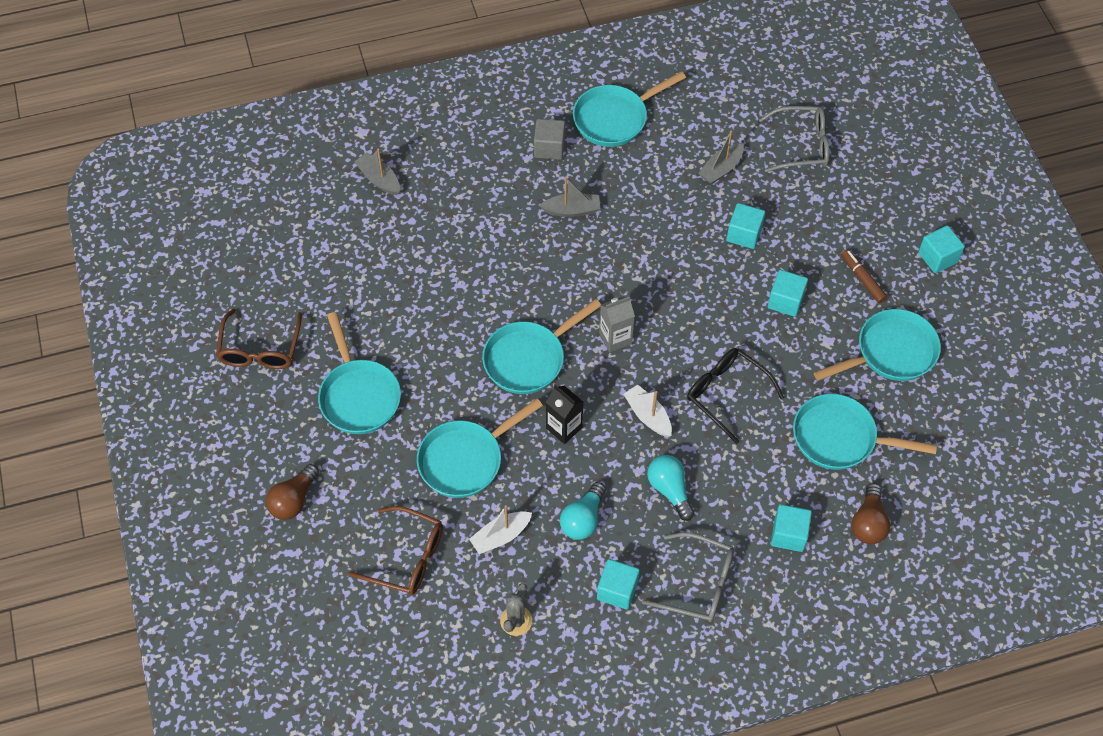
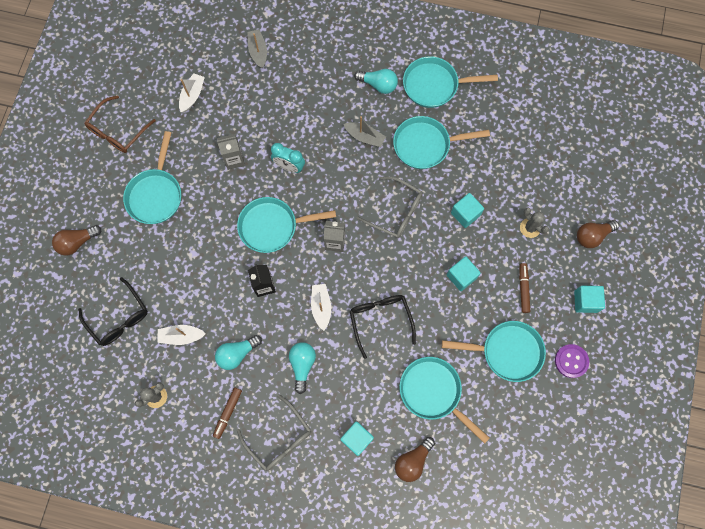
camera: 30 degrees right, 15 degrees up
brown glasses [348,506,443,595] -> black glasses [78,277,148,346]
turquoise pan [417,398,543,498] -> turquoise pan moved to [393,116,490,169]
grey cube [534,119,565,160] -> turquoise light bulb [354,69,398,94]
turquoise cube [597,559,640,610] -> brown marker [213,387,242,439]
grey boat [698,130,744,184] -> none
grey glasses [759,106,829,172] -> grey glasses moved to [357,176,423,238]
none -> white boat [179,73,205,113]
none -> grey carton [217,134,245,170]
none -> turquoise clock [271,143,305,173]
none -> grey cactus [520,207,549,238]
none -> purple button [555,344,589,378]
none -> brown light bulb [577,220,619,248]

